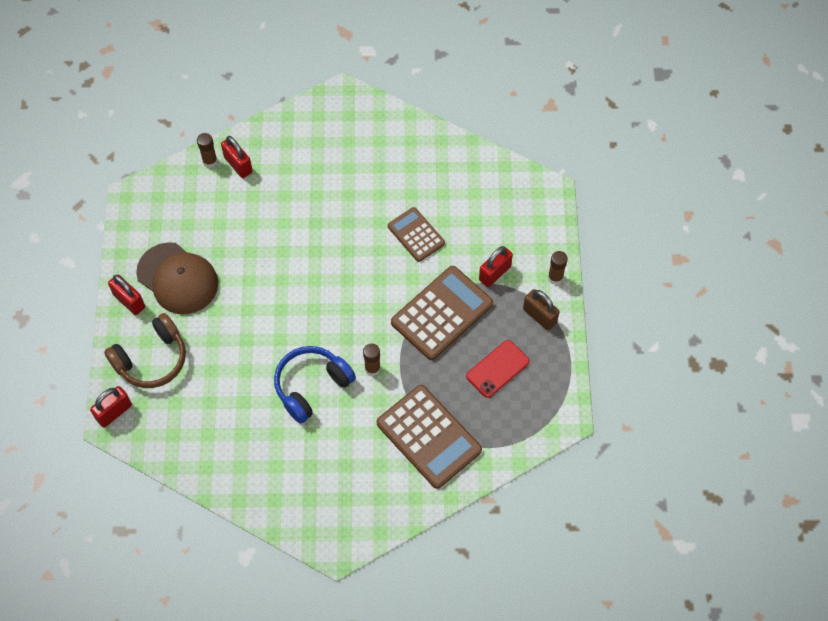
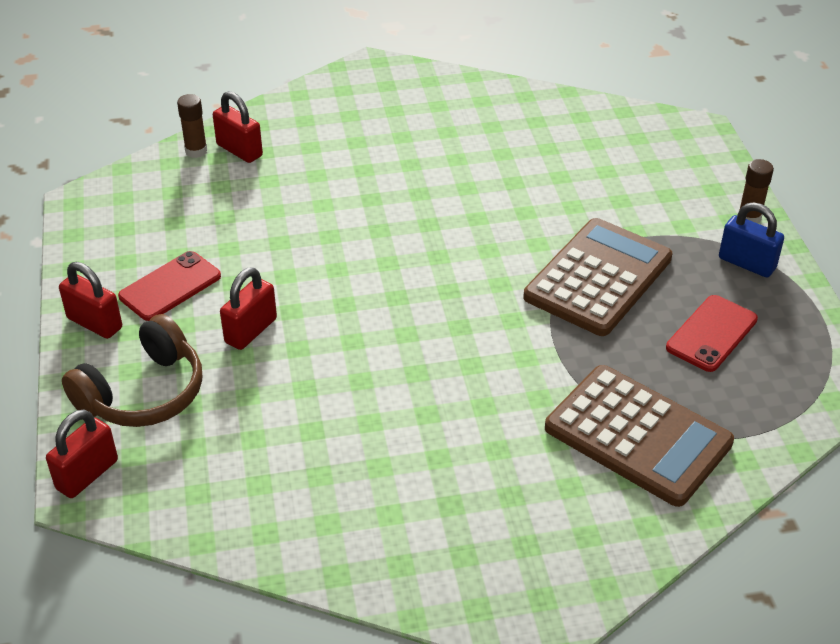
camera: 10 degrees left, 20 degrees down
brown cap [136,242,218,314] -> red phone [118,251,221,321]
blue headphones [274,346,356,423] -> none
brown glue stick [363,344,381,376] -> none
brown calculator [388,207,445,262] -> none
red padlock [479,246,513,287] -> red padlock moved to [220,267,277,350]
brown padlock [523,289,559,330] -> blue padlock [719,202,784,277]

